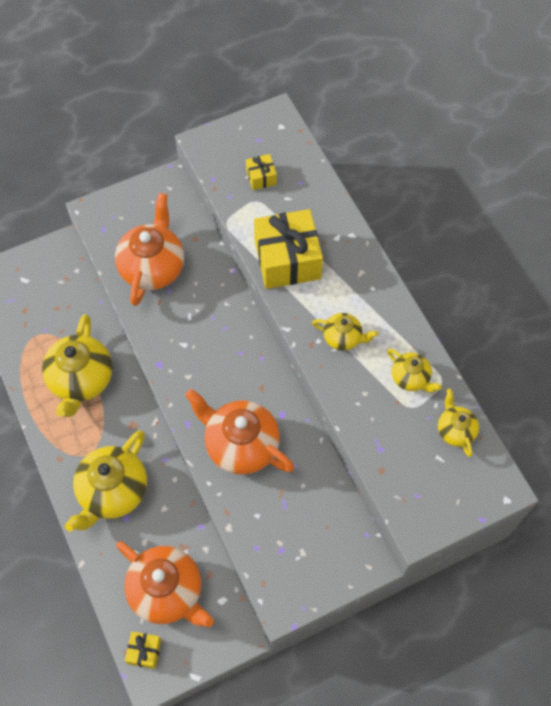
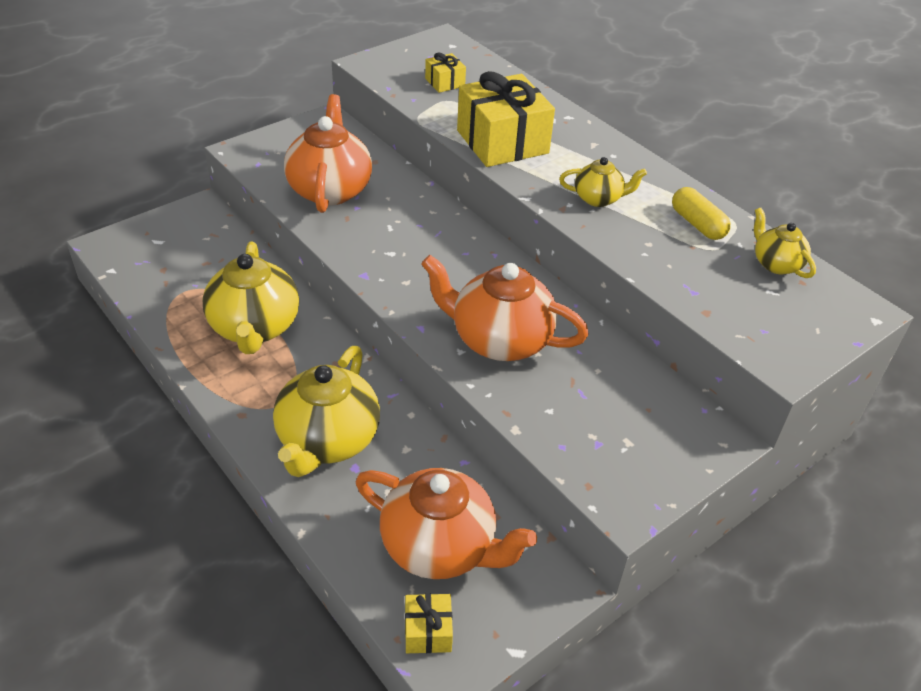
camera: 15 degrees left, 20 degrees down
yellow teapot [387,349,442,393] -> yellow capsule [672,187,731,240]

